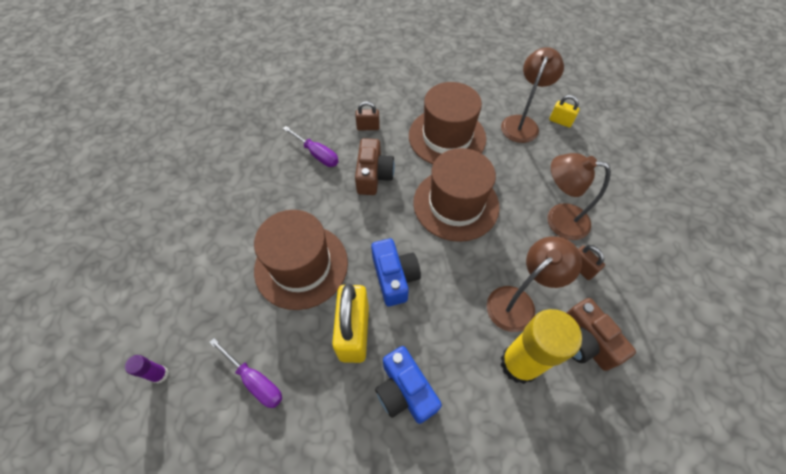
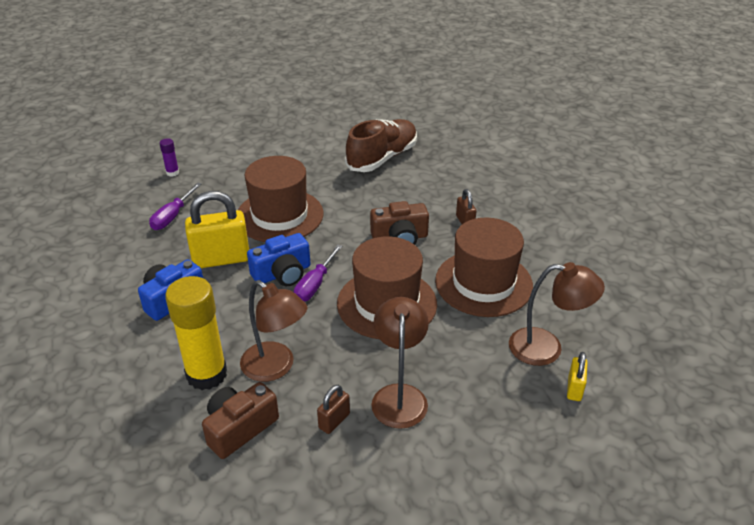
camera: 75 degrees right, 20 degrees down
purple screwdriver [283,126,339,167] -> purple screwdriver moved to [294,245,342,302]
none -> brown shoe [345,119,417,172]

